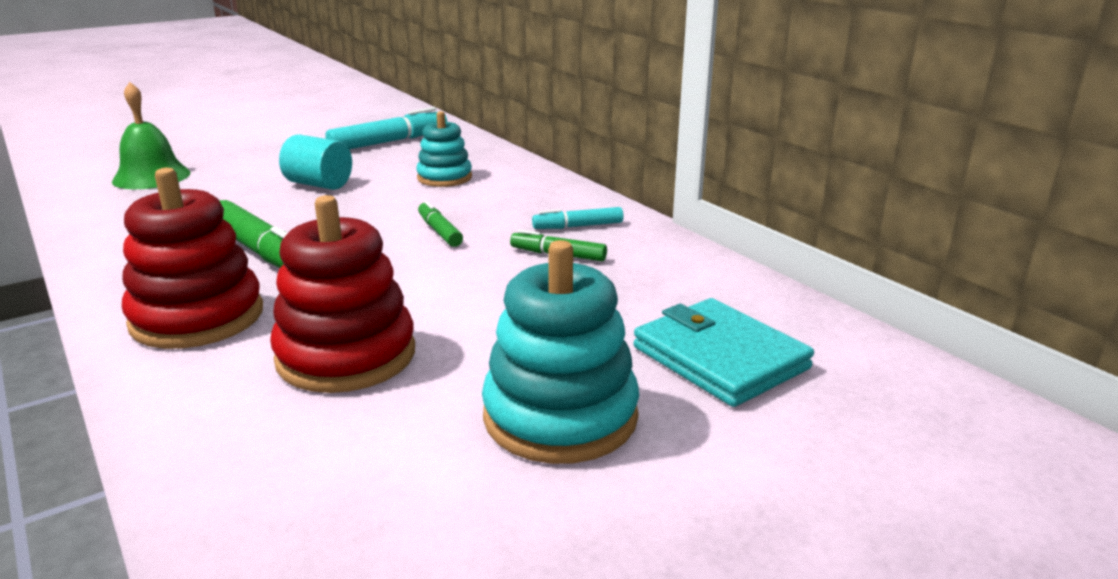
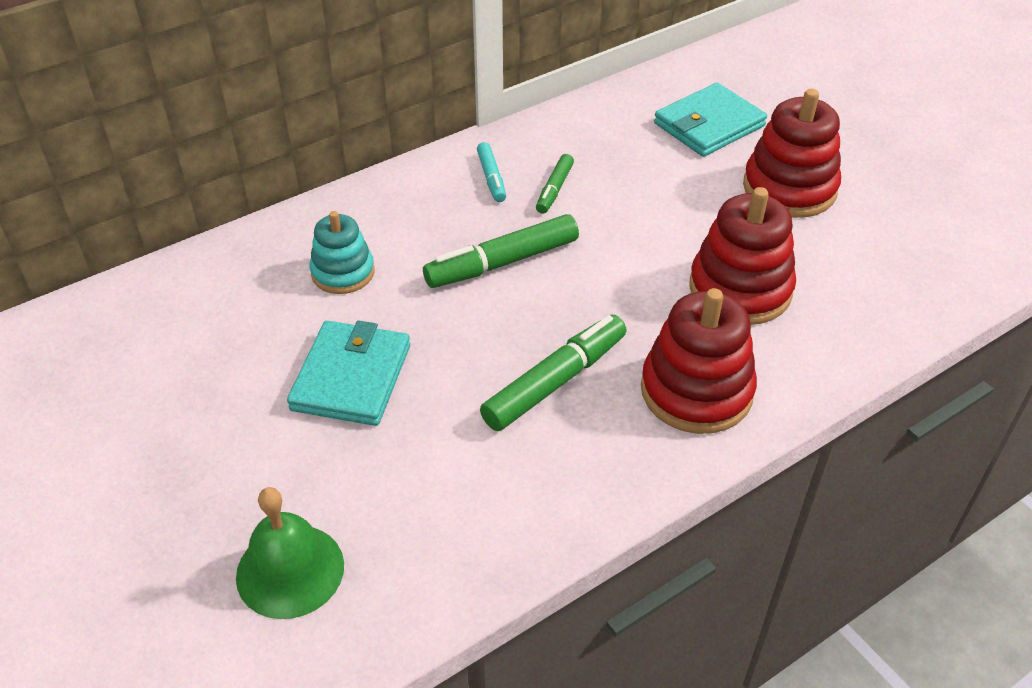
camera: 90 degrees left, 20 degrees up
turquoise cylinder [279,135,352,190] -> turquoise wallet [287,320,410,426]
turquoise marker [325,107,447,149] -> none
green marker [418,200,463,247] -> green marker [423,214,579,288], size x1.80
turquoise stacking toy [482,240,639,464] -> red stacking toy [743,89,841,218]

